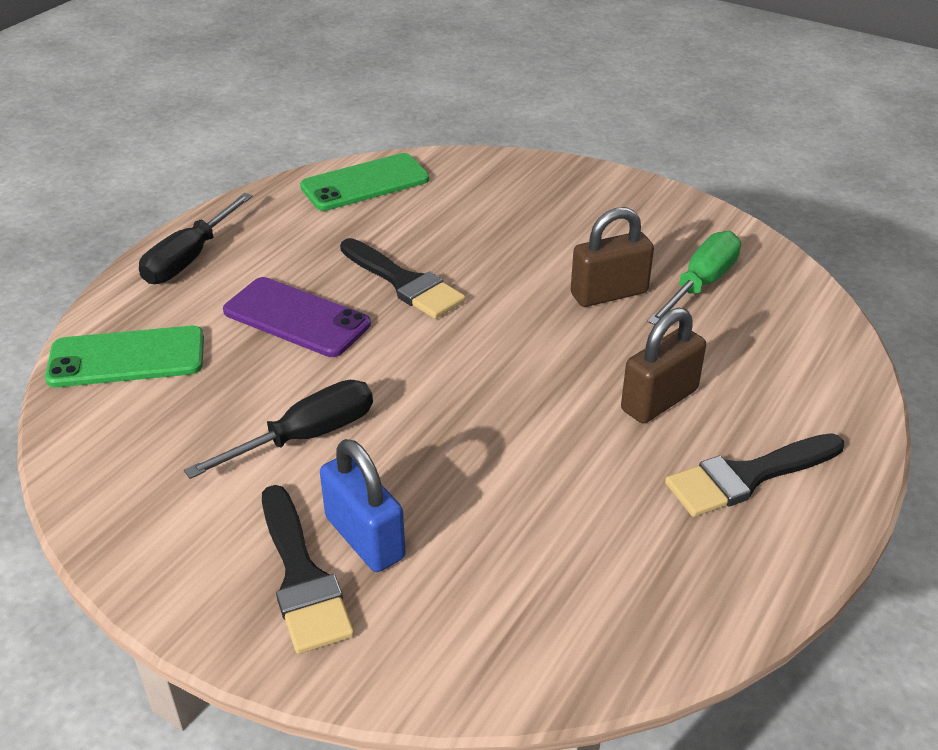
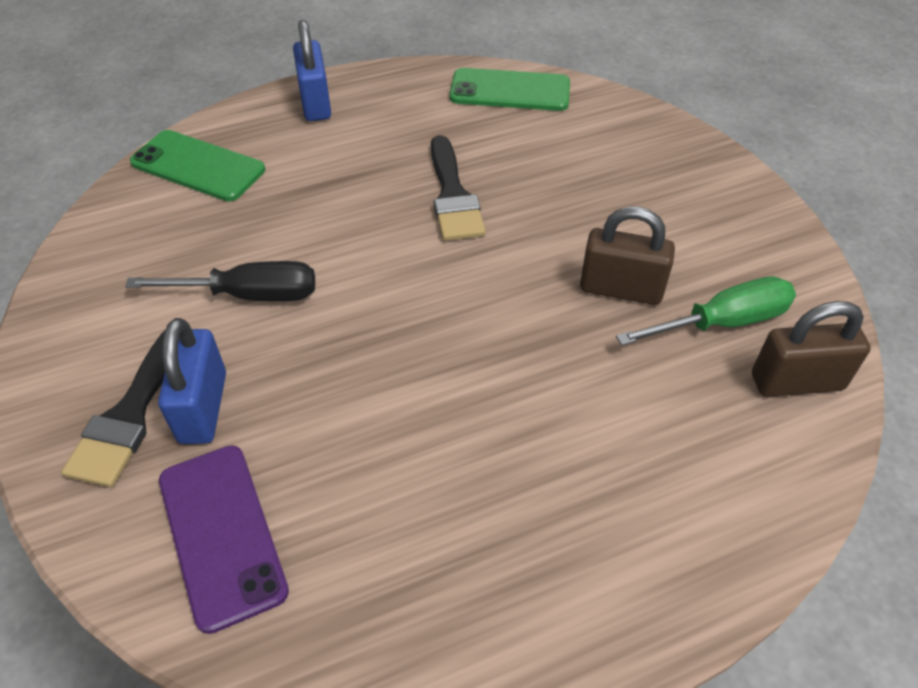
camera: 35 degrees right, 10 degrees up
black screwdriver [139,193,253,284] -> blue padlock [293,20,331,121]
purple phone [223,277,371,357] -> purple phone moved to [159,445,289,634]
brown padlock [621,308,706,423] -> brown padlock moved to [752,301,871,397]
black brush [665,433,844,517] -> none

